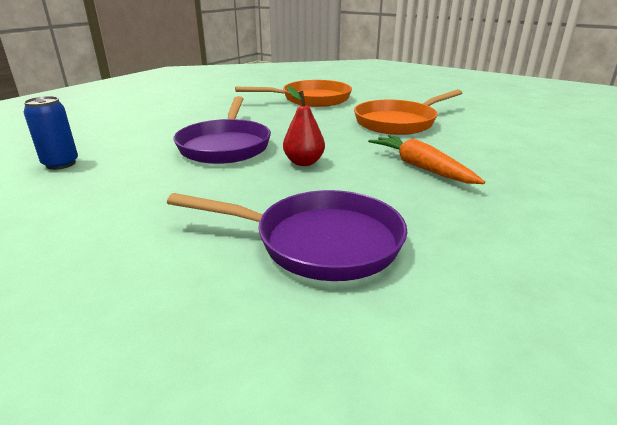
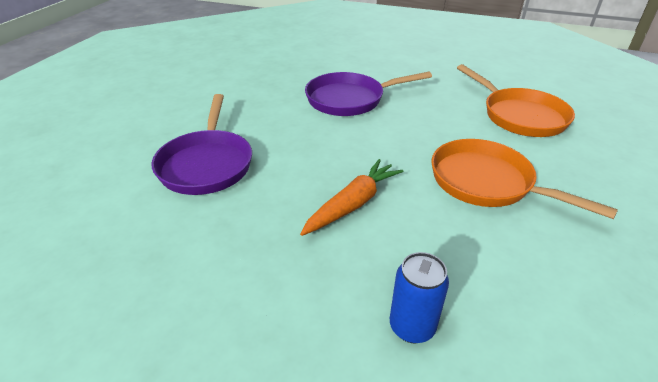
camera: 75 degrees right, 10 degrees up
blue can [24,96,78,170] -> blue can moved to [390,252,449,343]
red pear [283,86,325,166] -> none

